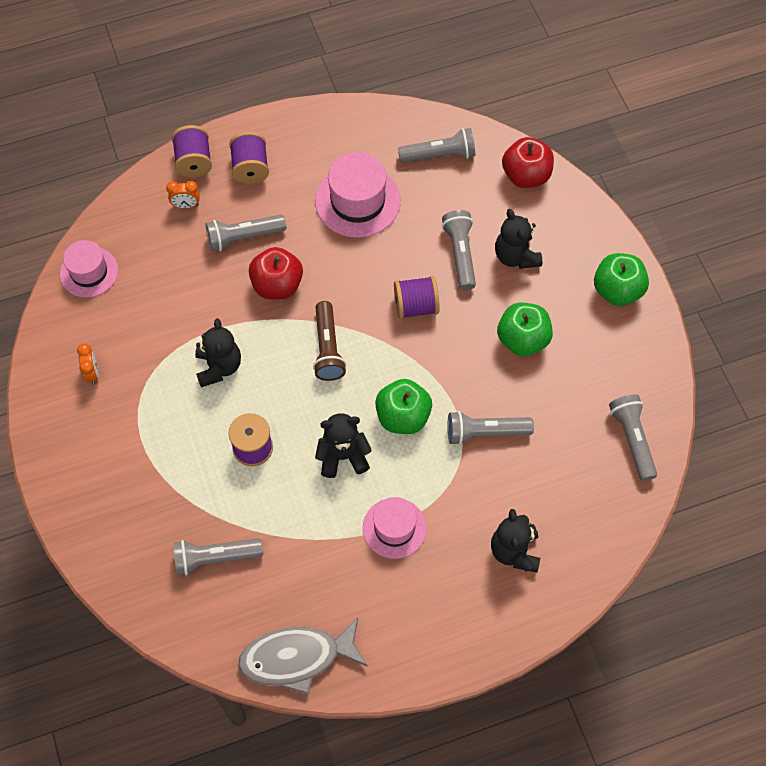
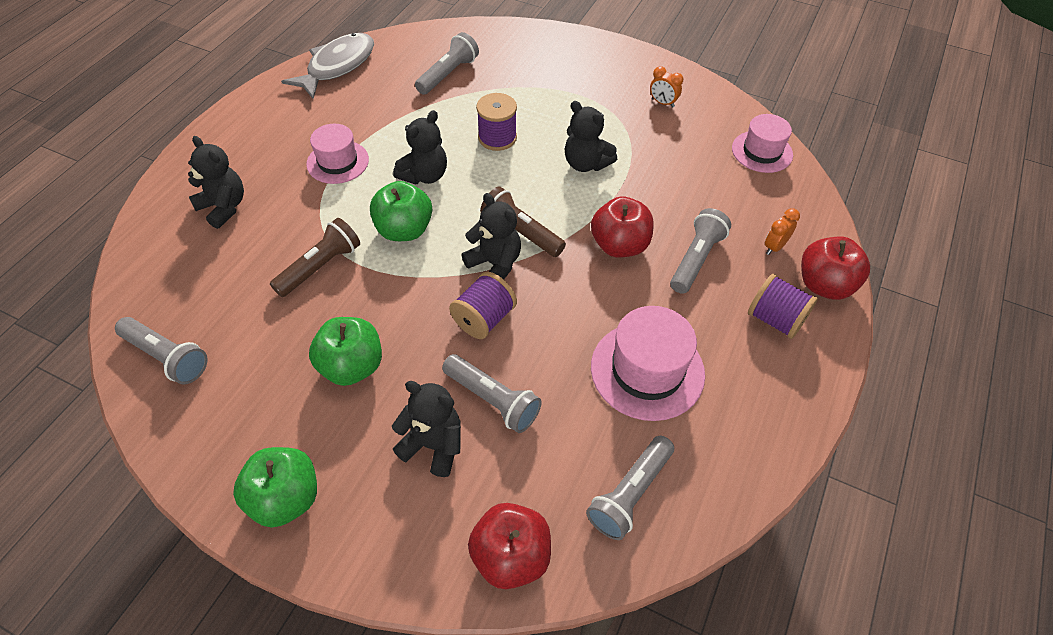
camera: 135 degrees right, 10 degrees down
purple spool [172,125,212,178] -> red apple [801,237,870,300]
grey flashlight [448,411,534,445] -> brown flashlight [270,218,360,297]
none -> black teddy bear [461,193,521,279]

